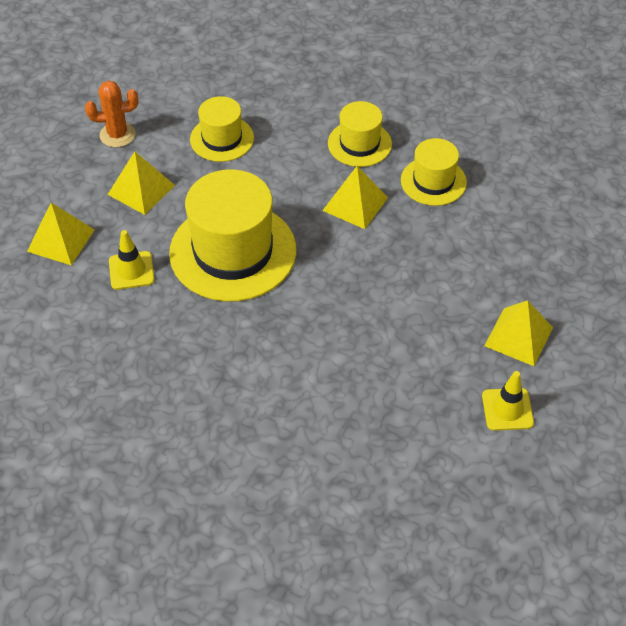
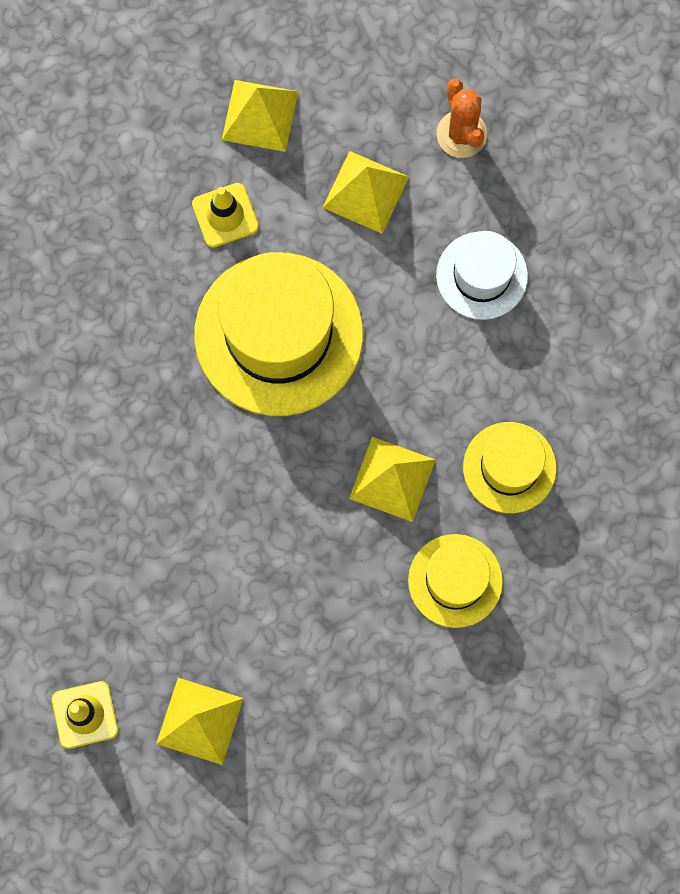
camera: 80 degrees right, 25 degrees up
yellow hat [190,96,254,162] -> white hat [436,231,528,320]

